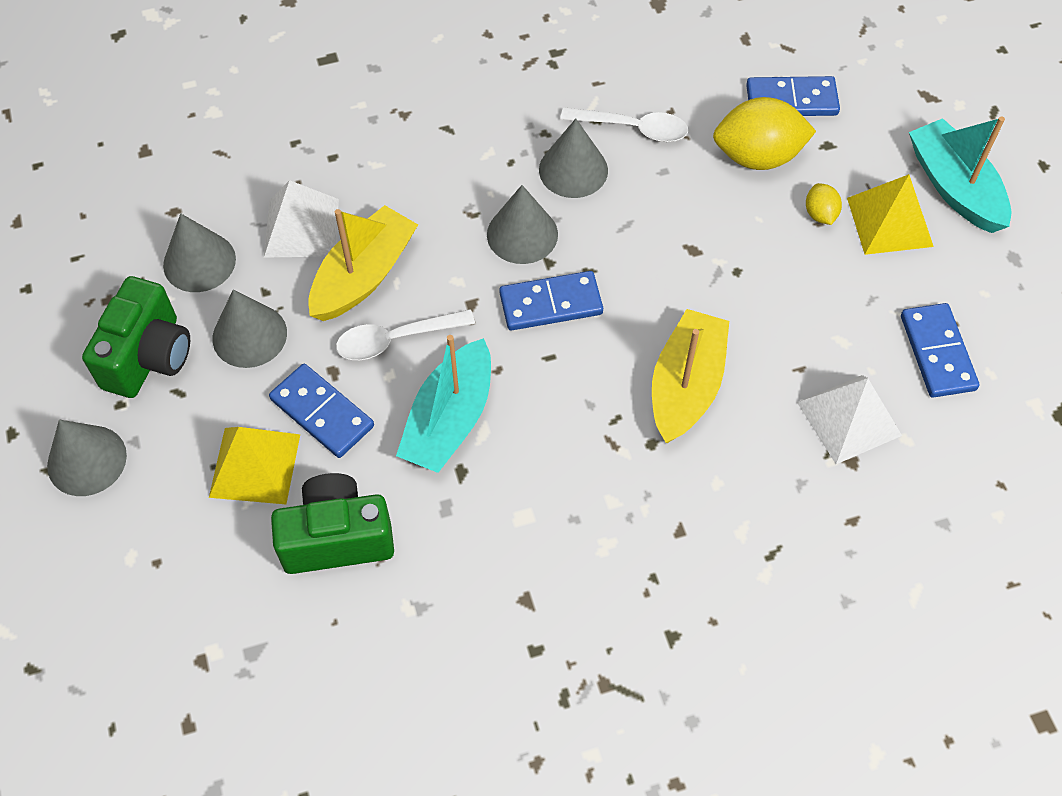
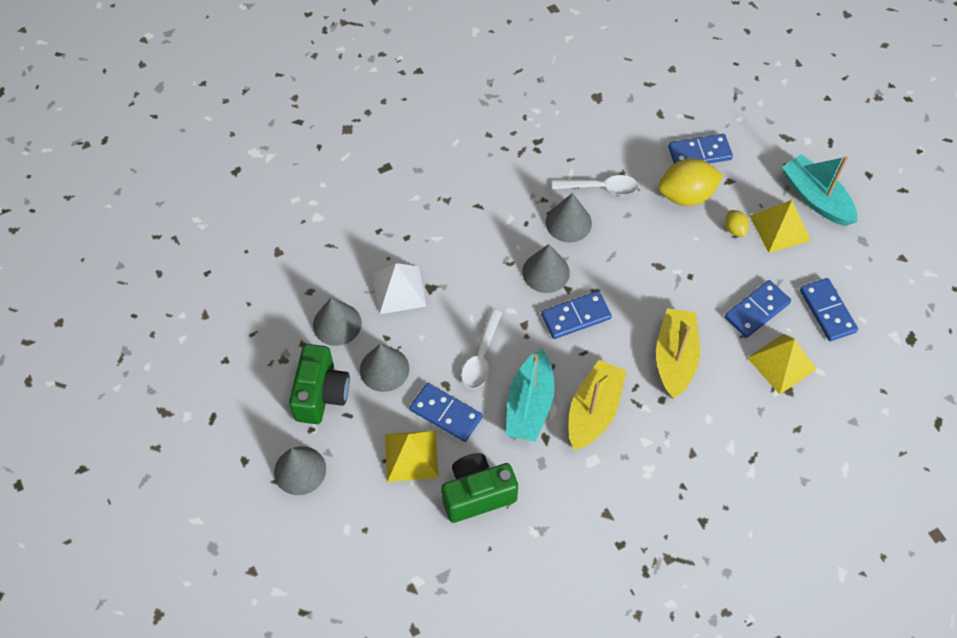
camera: 10 degrees left, 0 degrees up
yellow boat [308,205,418,321] -> yellow boat moved to [569,360,626,451]
white spoon [336,309,475,360] -> white spoon turned 45 degrees counterclockwise [461,309,502,389]
white pyramid [797,375,902,464] -> yellow pyramid [747,333,816,394]
none -> blue domino [725,280,791,338]

